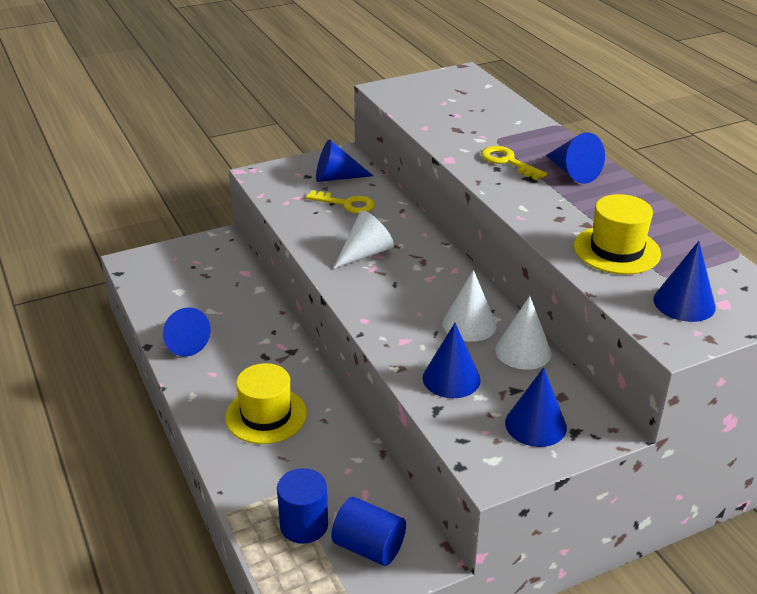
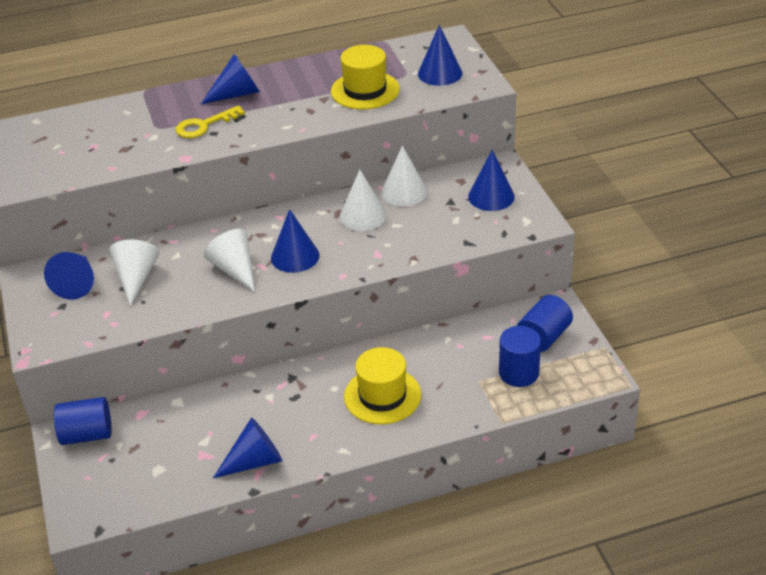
camera: 80 degrees left, 5 degrees up
yellow key [306,190,375,214] -> white cone [109,240,159,306]
blue cone [423,323,481,398] -> blue cone moved to [271,209,319,273]
none -> blue cylinder [54,397,112,445]

